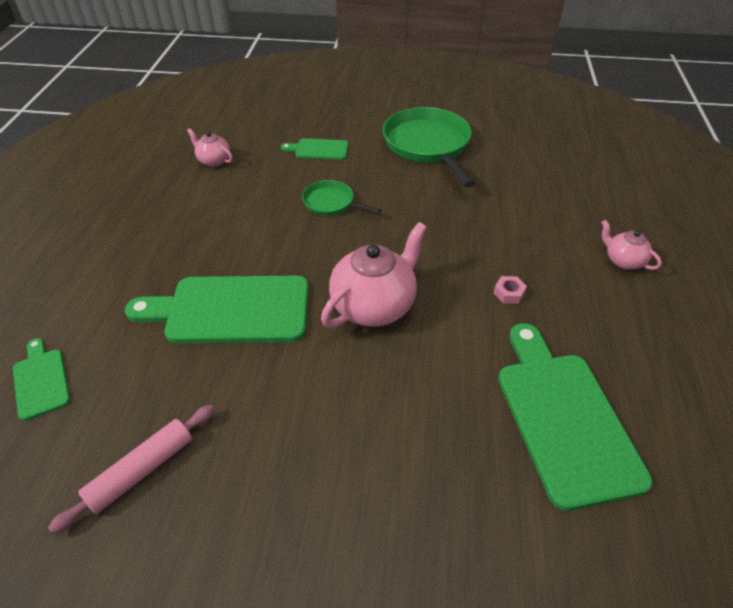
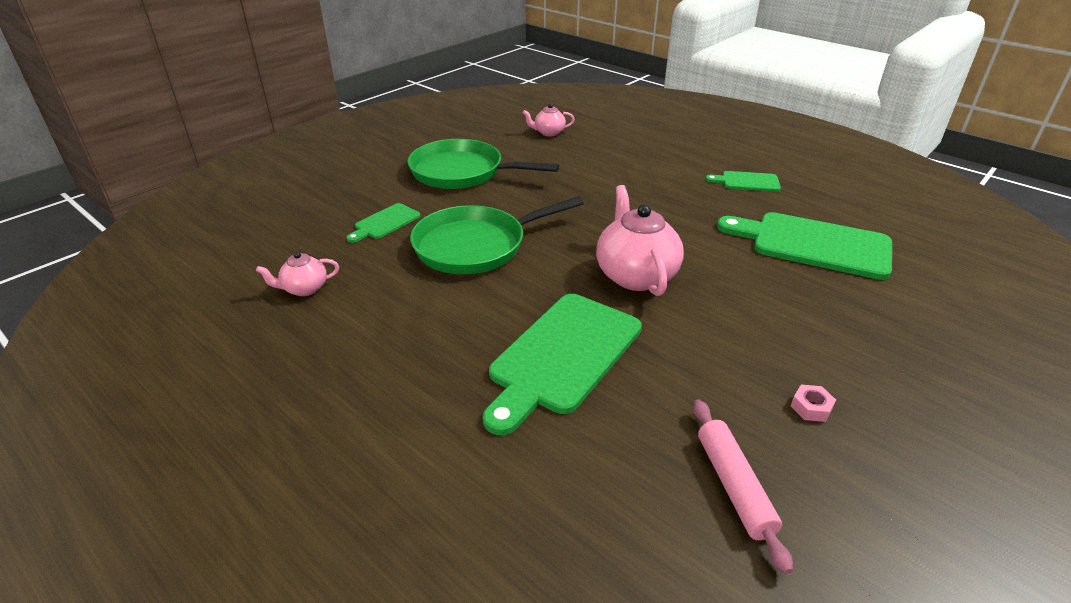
camera: 55 degrees left, 10 degrees down
green cutting board [13,338,70,421] -> green cutting board moved to [705,171,781,192]
green pan [302,180,381,216] -> green pan [410,197,584,274], size x1.93
pink nut [494,276,527,304] -> pink nut moved to [791,385,836,422]
pink teapot [601,220,662,270] -> pink teapot moved to [523,104,575,136]

